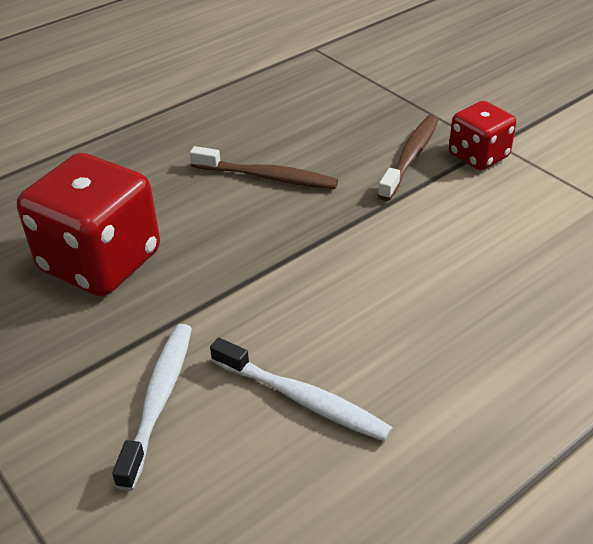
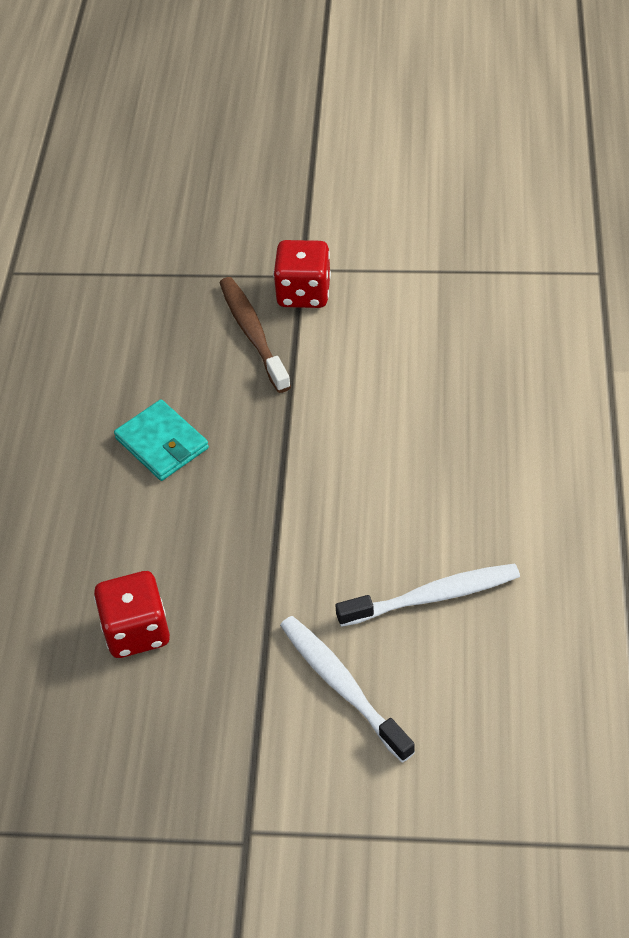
camera: 45 degrees left, 10 degrees up
red dice [17,153,160,297] -> red dice [94,571,170,658], size x0.57
brown toothbrush [190,146,338,189] -> turquoise wallet [114,399,209,481]

